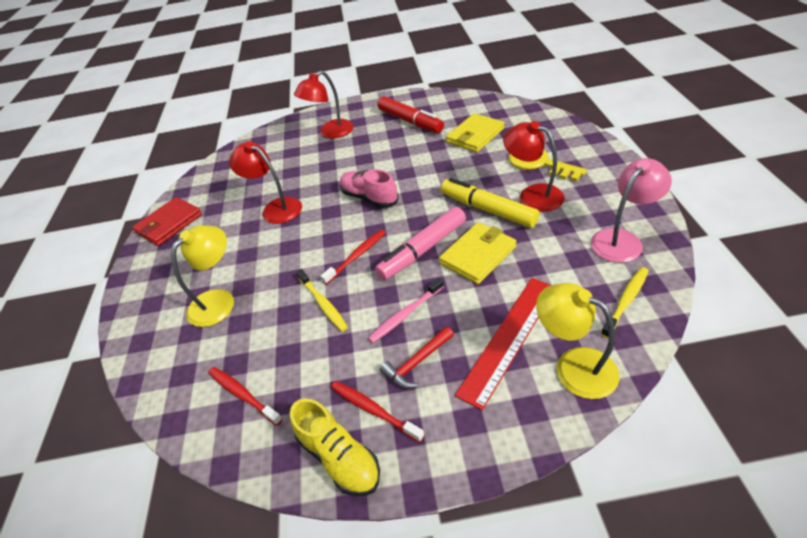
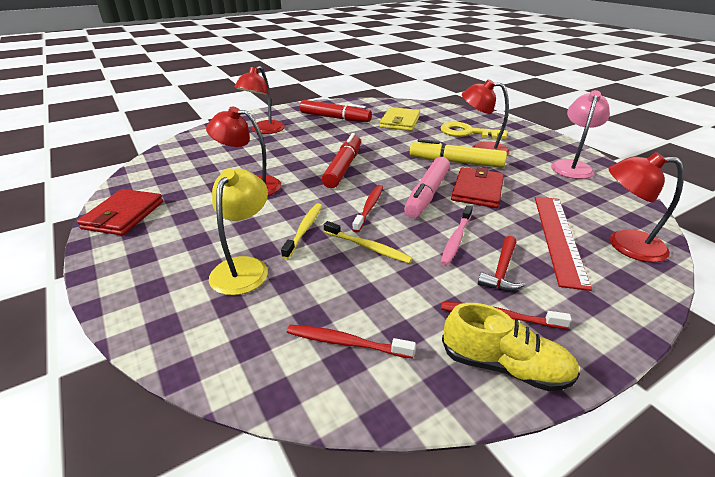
camera: 30 degrees left, 10 degrees down
pink shoe [340,169,398,208] -> red marker [322,133,361,188]
yellow wallet [439,222,517,284] -> red wallet [451,167,504,208]
yellow lamp [536,283,620,399] -> red lamp [608,152,684,263]
yellow toothbrush [601,267,649,338] -> yellow toothbrush moved to [281,203,322,259]

